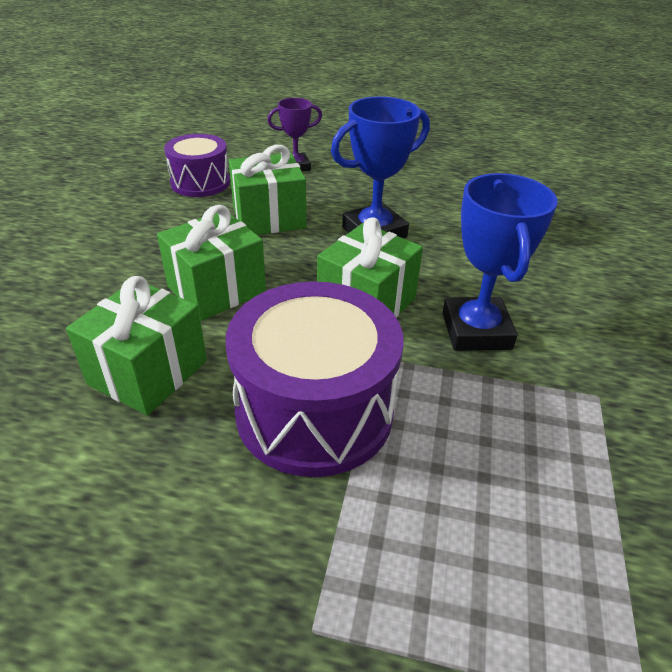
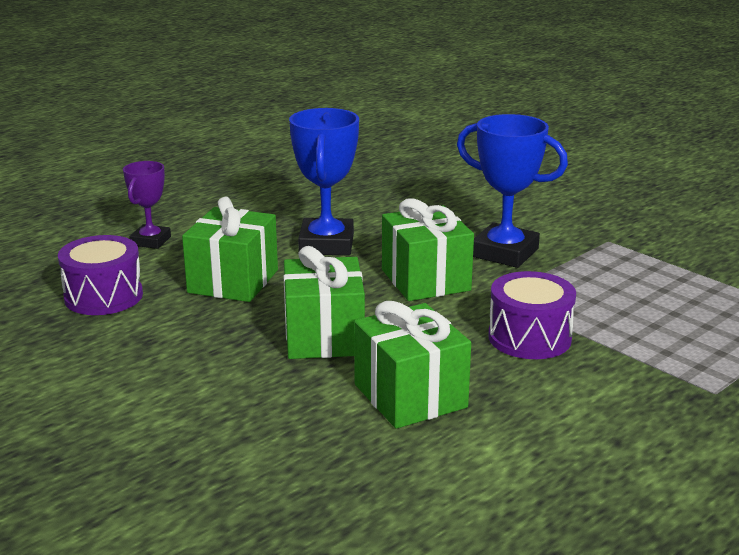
camera: 55 degrees left, 15 degrees down
purple drum [226,281,404,477] -> purple drum [488,271,576,359], size x0.60

